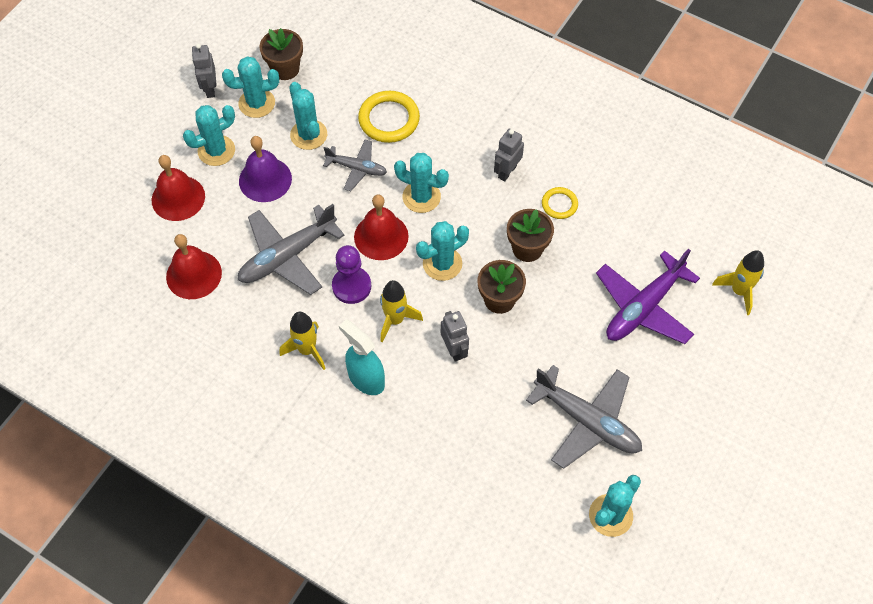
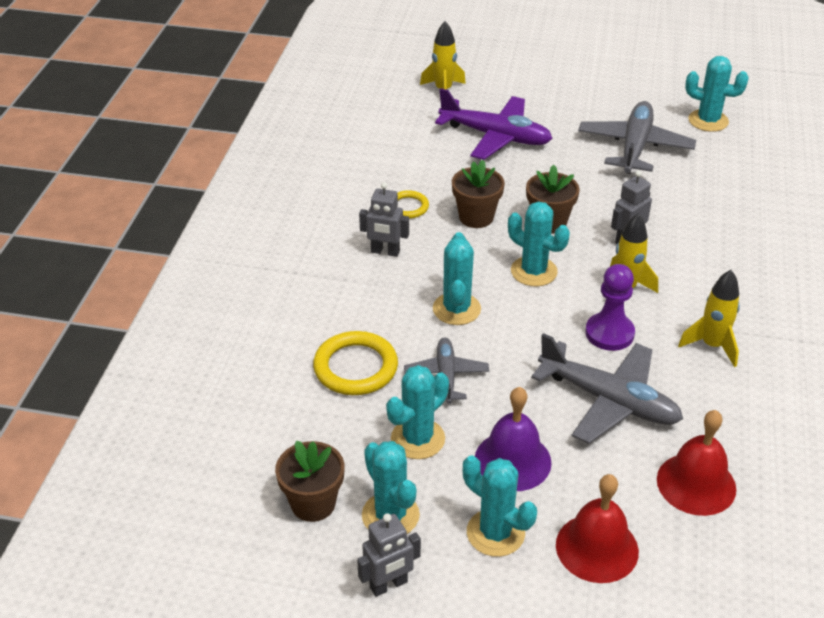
camera: 110 degrees left, 20 degrees down
turquoise spray bottle [339,319,385,395] -> none
red bell [354,195,409,260] -> none

